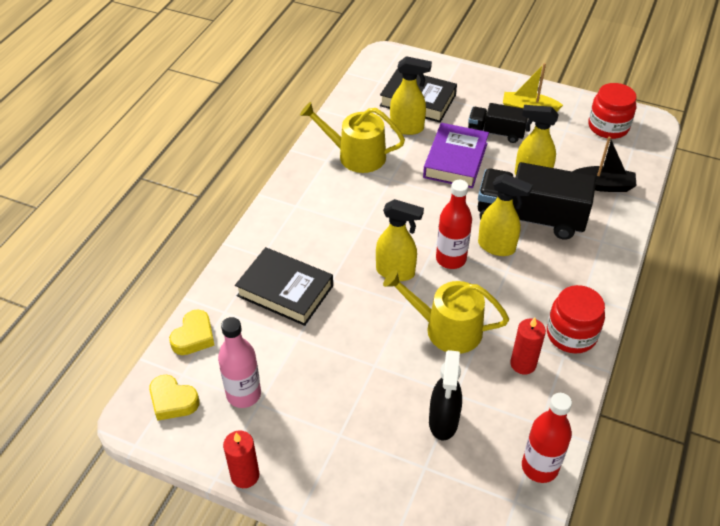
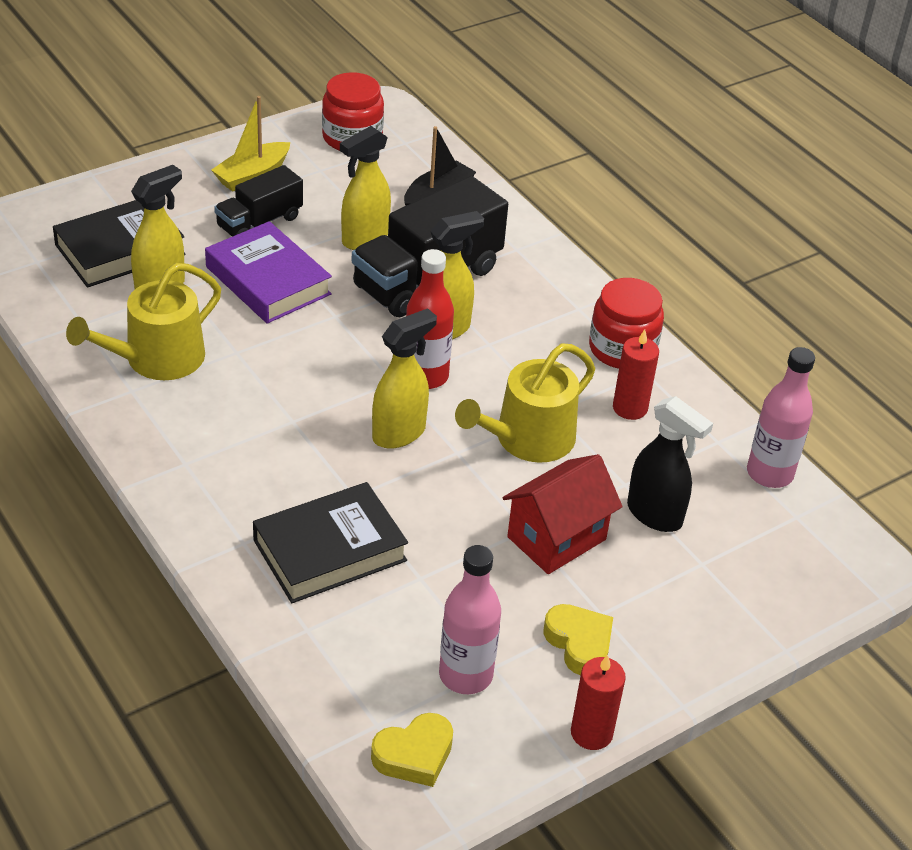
camera: 60 degrees left, 5 degrees down
yellow heart [169,309,215,355] -> yellow heart moved to [543,604,613,675]
red bottle [522,393,572,483] -> pink bottle [747,347,815,488]
none -> red house [502,454,623,574]

